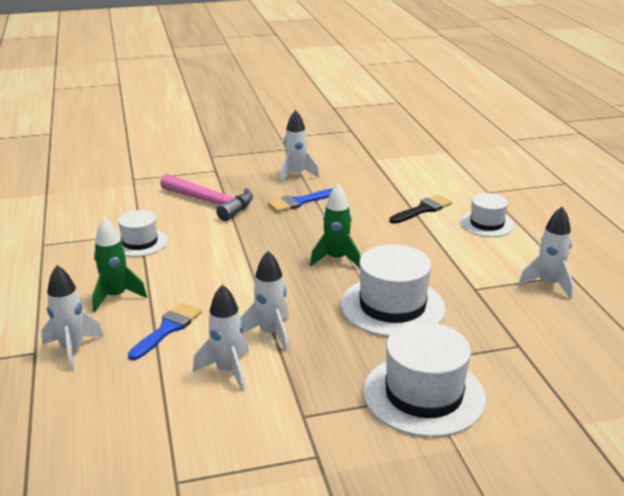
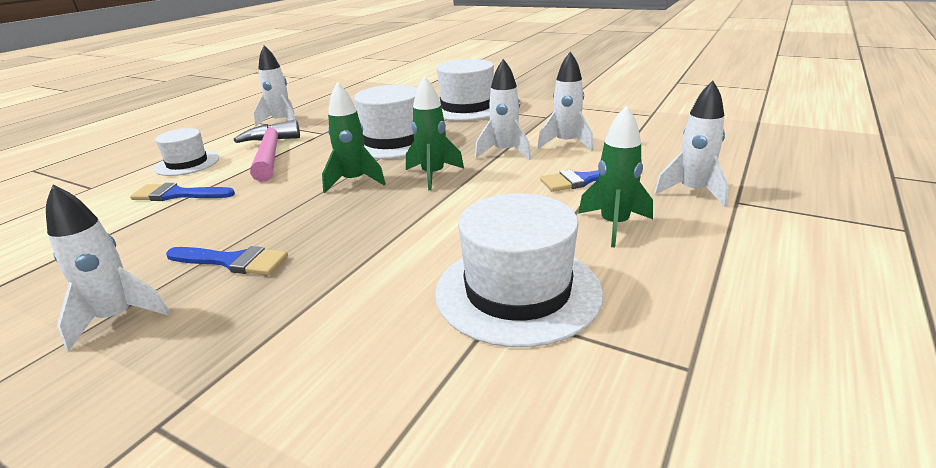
camera: 135 degrees left, 0 degrees up
white hat [118,210,168,257] -> white hat [435,193,603,347], size x1.66
pink hammer [160,174,253,221] -> pink hammer moved to [234,120,300,182]
black brush [389,195,452,224] -> blue brush [130,183,235,201]
none -> green rocket [406,76,464,190]

